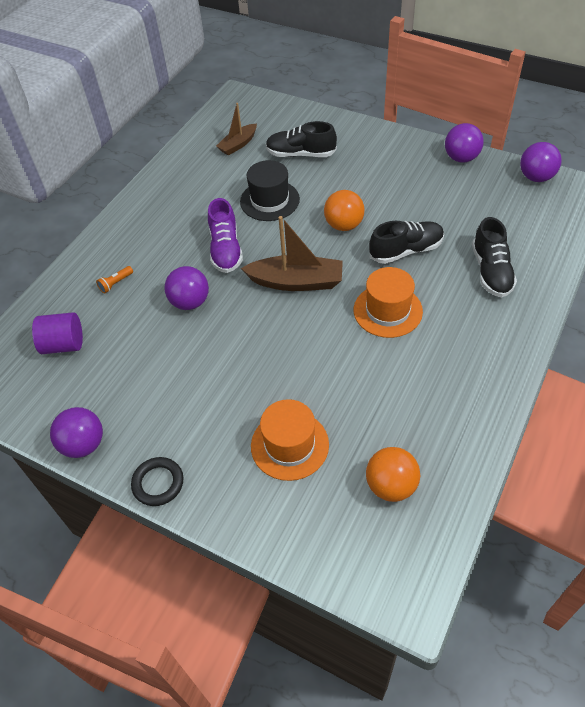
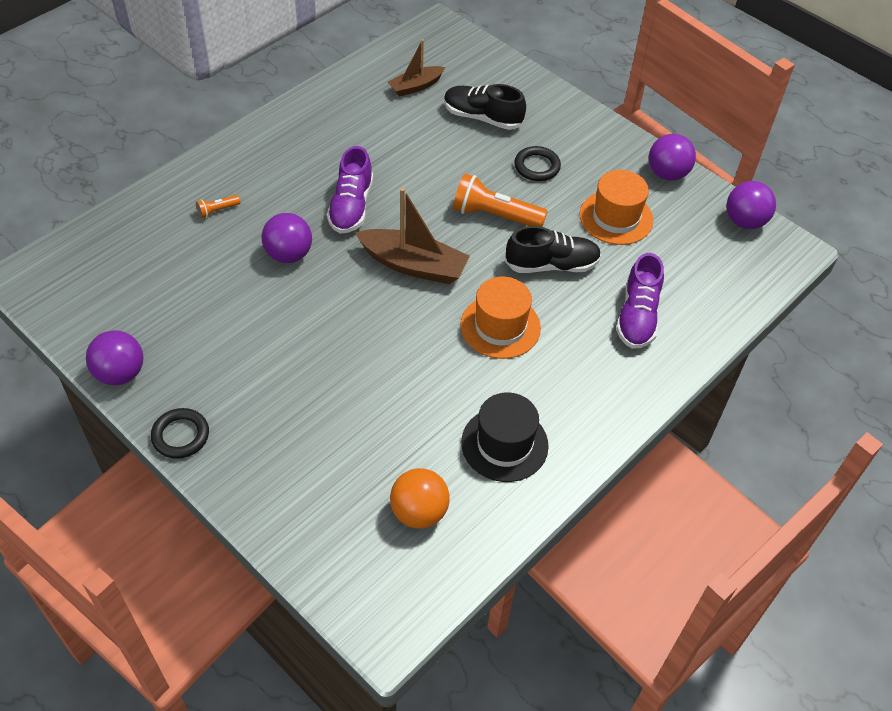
camera: 10 degrees right, 0 degrees up
purple cylinder [32,312,83,354] -> none
black hat [240,160,300,221] -> black hat moved to [461,392,549,482]
orange hat [251,399,329,481] -> orange hat moved to [579,170,653,245]
orange ball [324,190,365,231] -> orange flashlight [453,173,548,227]
black shoe [472,217,517,297] -> purple shoe [616,253,664,349]
none -> black ring [514,146,561,181]

